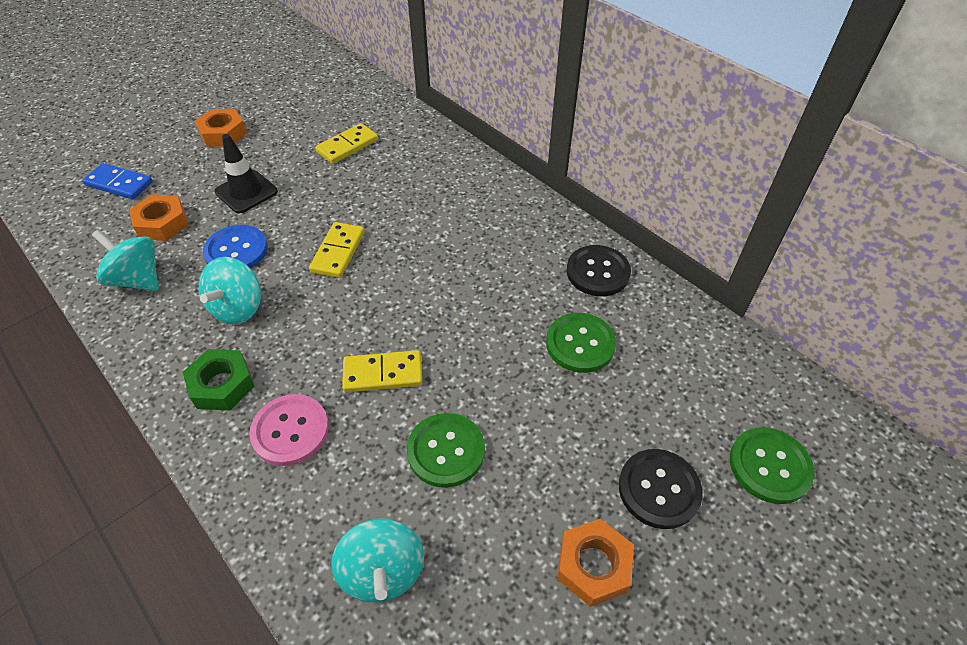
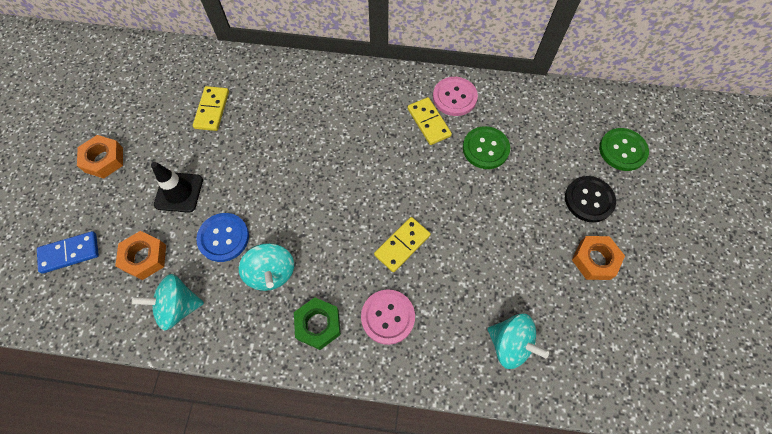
camera: 40 degrees left, 15 degrees up
yellow domino [309,222,365,278] -> yellow domino moved to [408,97,452,145]
green button [407,413,485,488] -> none
black button [567,245,631,296] -> pink button [433,77,478,116]

